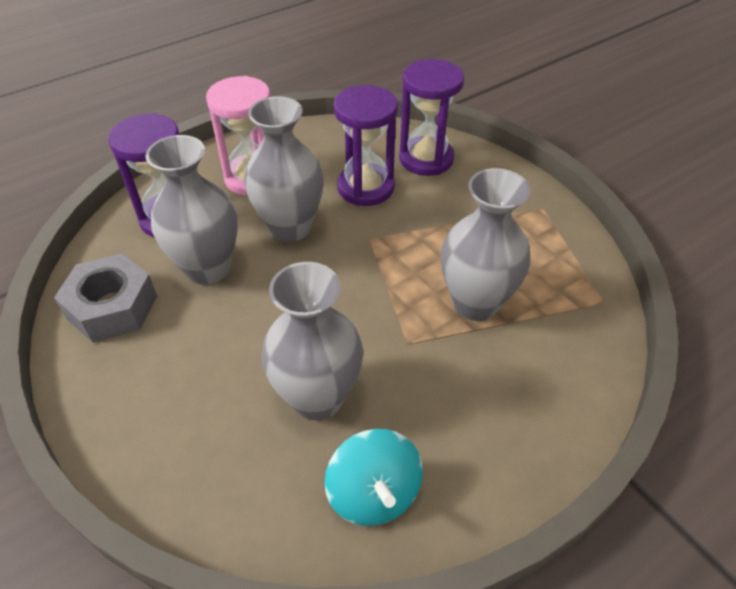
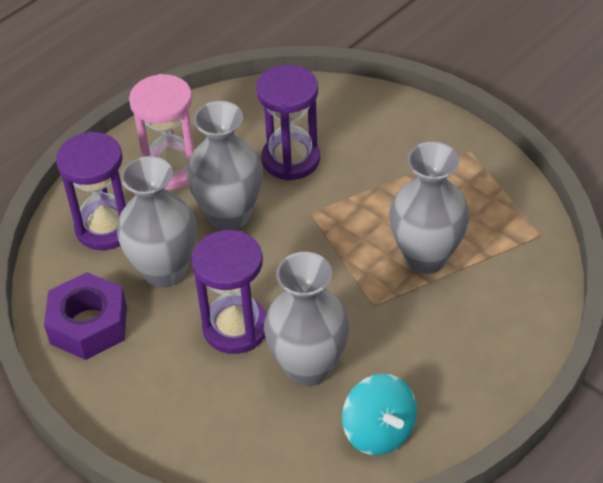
camera: 10 degrees left, 0 degrees up
grey nut [54,253,157,343] -> purple nut [44,272,127,360]
purple hourglass [399,59,464,176] -> purple hourglass moved to [192,230,267,354]

